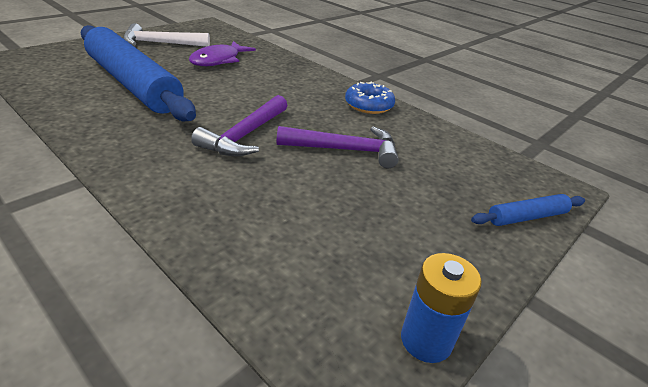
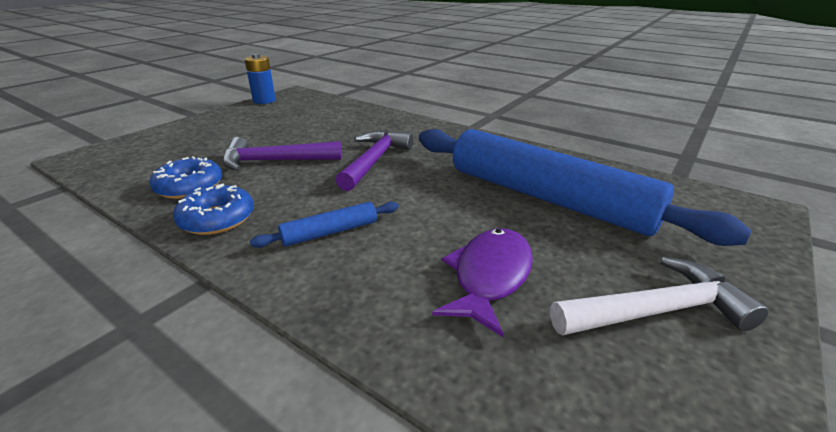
camera: 175 degrees right, 5 degrees down
blue rolling pin [471,194,585,226] -> blue rolling pin moved to [250,202,399,248]
none -> blue donut [150,156,222,199]

